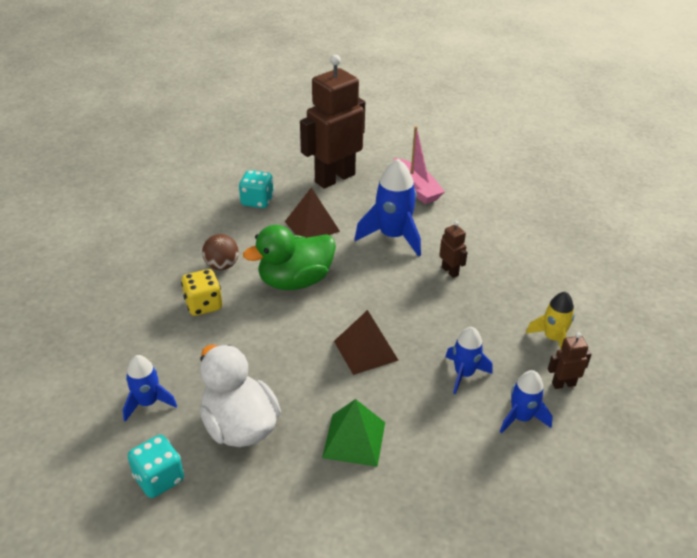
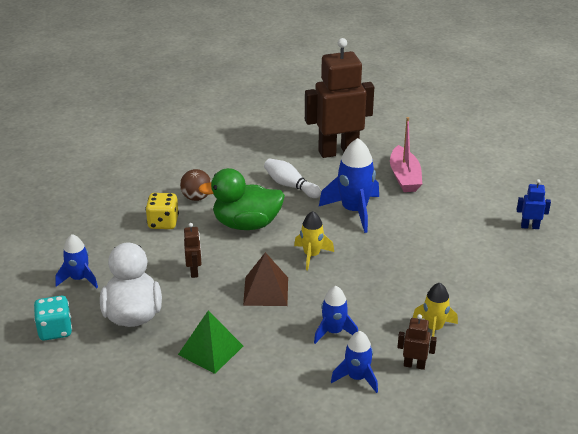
camera: 25 degrees right, 5 degrees down
turquoise dice [239,170,274,208] -> none
brown pyramid [285,188,340,238] -> white bowling pin [264,159,321,198]
brown robot [439,221,468,278] -> brown robot moved to [184,223,202,278]
none -> yellow rocket [294,211,334,270]
none -> blue robot [516,179,551,229]

